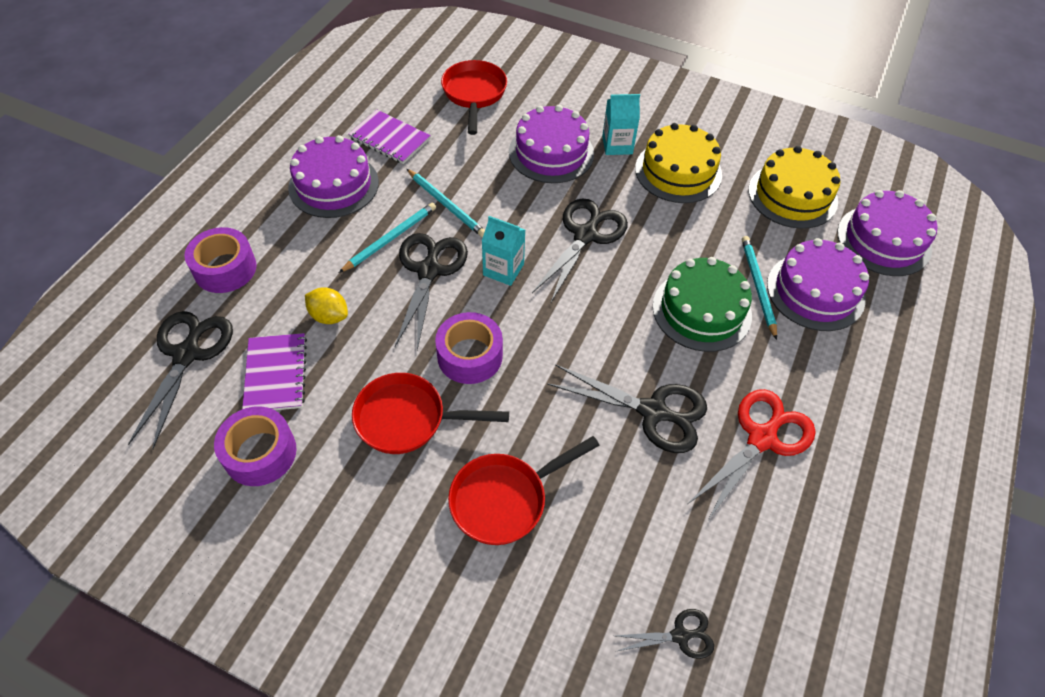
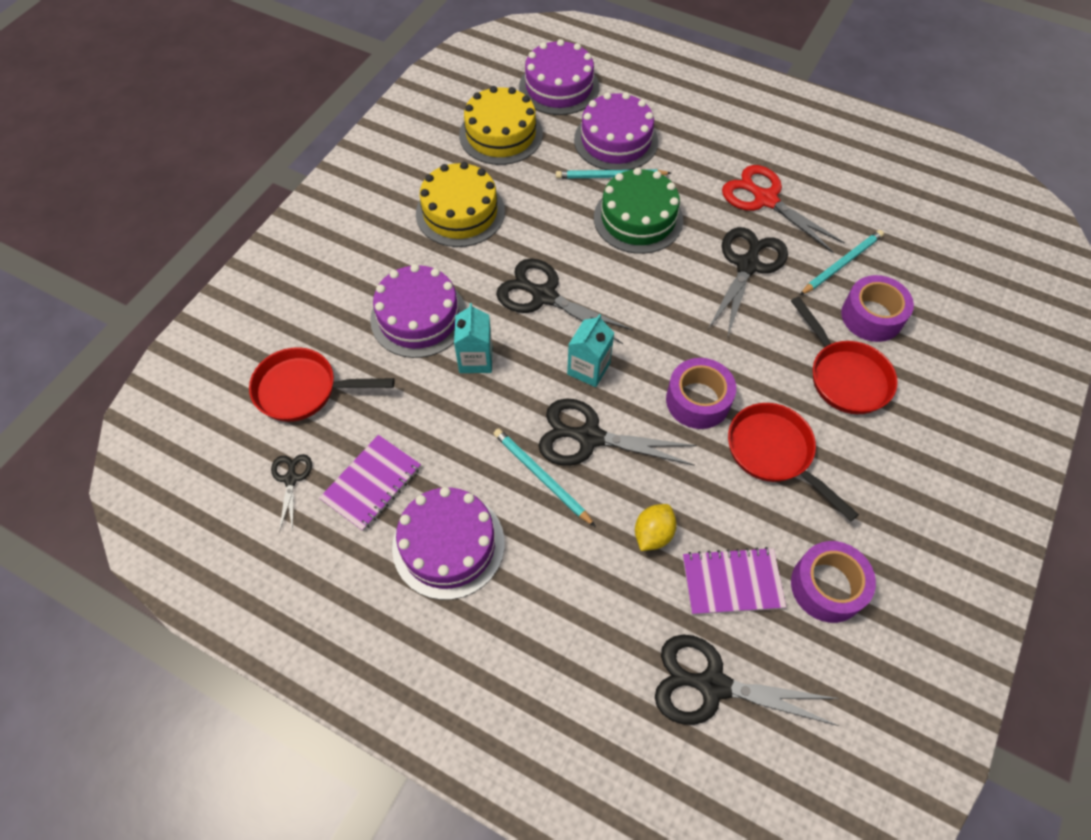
camera: 85 degrees left, 5 degrees up
purple tape [184,227,256,293] -> purple tape moved to [841,275,914,342]
red pan [352,373,509,454] -> red pan turned 135 degrees clockwise [728,403,859,521]
turquoise pencil [407,169,485,237] -> turquoise pencil moved to [800,230,884,295]
turquoise carton [602,94,640,155] -> turquoise carton moved to [454,303,492,373]
black scissors [615,609,714,659] -> black scissors moved to [271,454,312,533]

